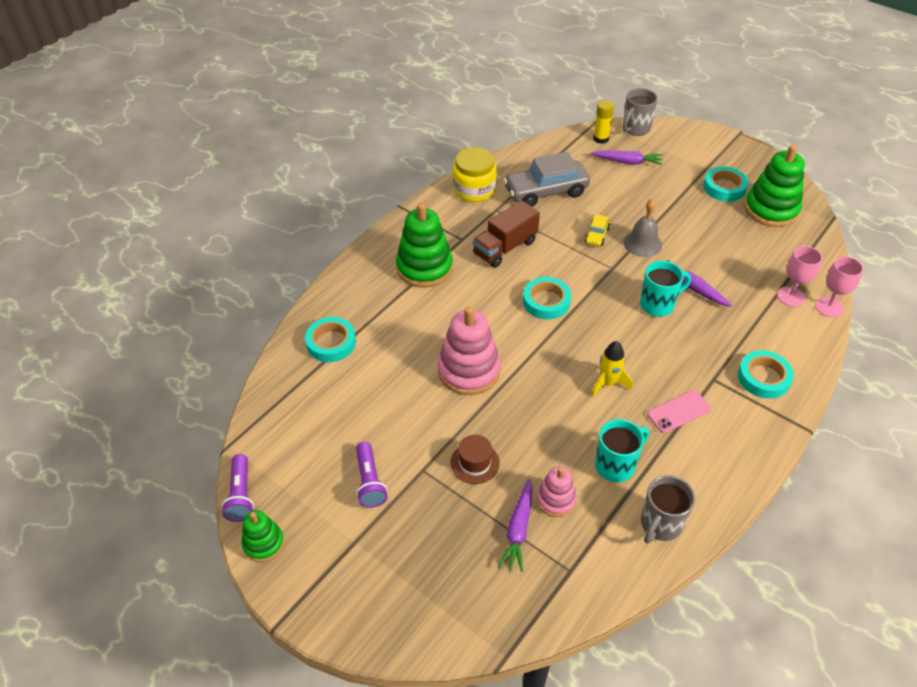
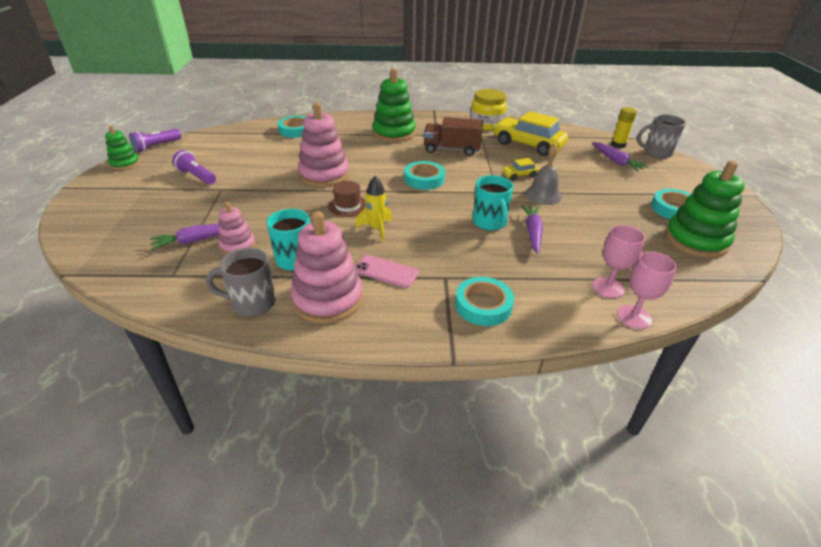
camera: 50 degrees right, 10 degrees down
purple flashlight [356,442,387,508] -> purple flashlight turned 90 degrees clockwise [172,150,216,185]
brown hat [450,435,500,484] -> brown hat moved to [328,181,366,217]
grey car [503,152,590,207] -> yellow car [493,111,568,156]
turquoise mug [640,261,691,317] -> turquoise mug turned 45 degrees clockwise [473,175,514,231]
none -> pink stacking toy [291,211,363,324]

